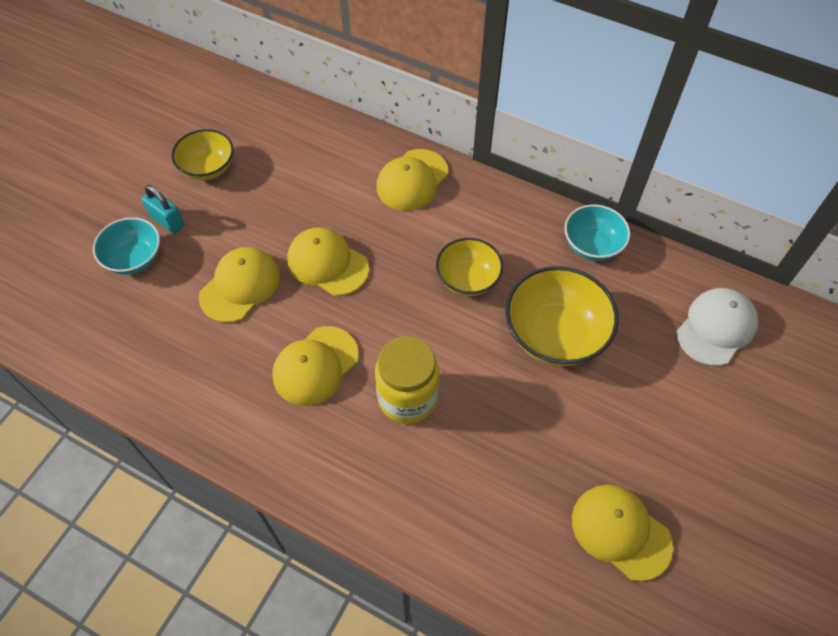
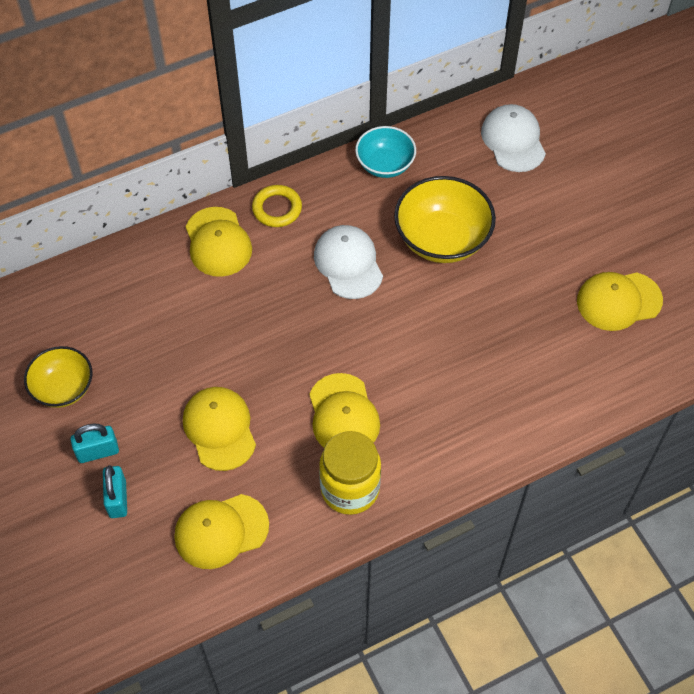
camera: 55 degrees left, 0 degrees up
turquoise bowl [93,217,160,274] -> turquoise padlock [103,465,127,518]
yellow cap [287,227,369,296] -> yellow cap moved to [174,494,269,569]
yellow jar [375,336,439,424] -> yellow jar moved to [319,431,381,515]
yellow bowl [436,238,503,296] -> white cap [314,225,383,299]
none -> yellow ring [252,185,302,227]

